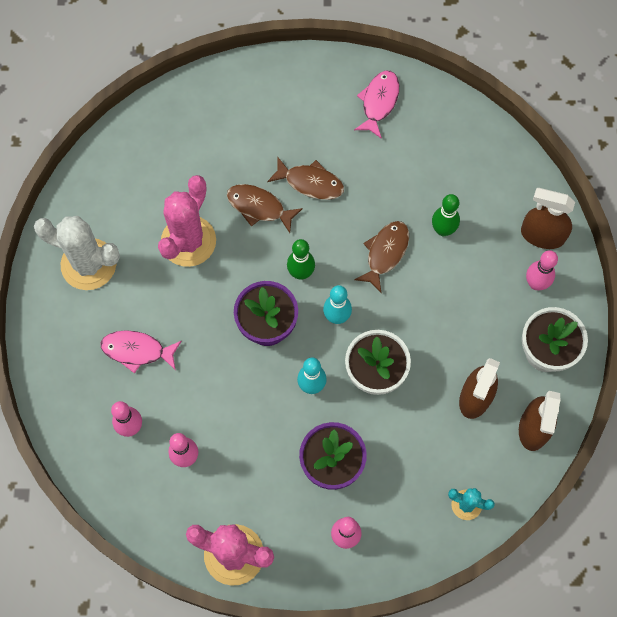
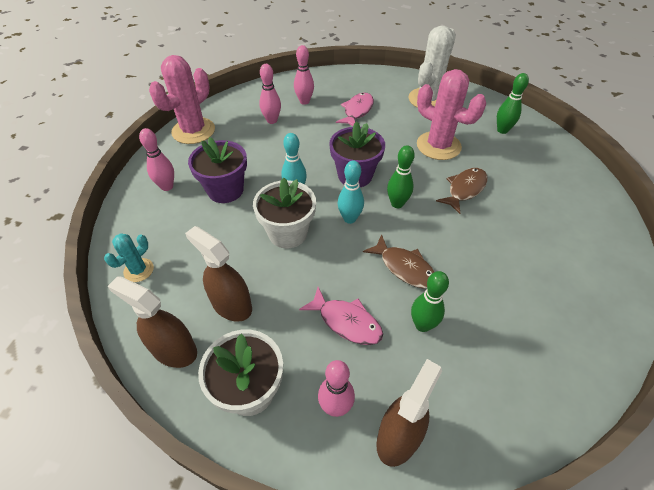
camera: 105 degrees right, 20 degrees down
brown fish [267,156,344,200] -> none
pink fish [354,71,399,139] -> pink fish moved to [299,287,383,345]
none -> green bowling pin [497,73,529,134]

